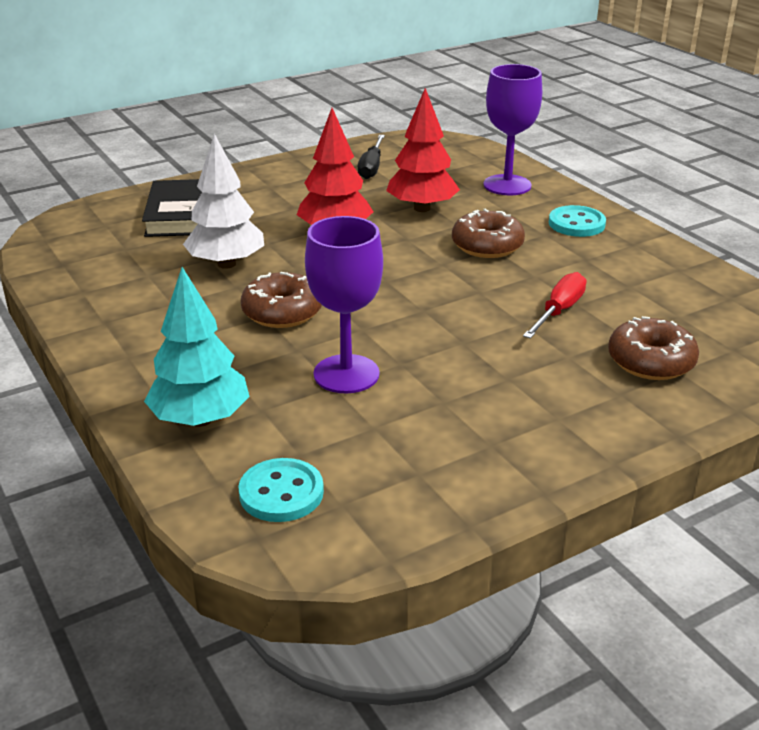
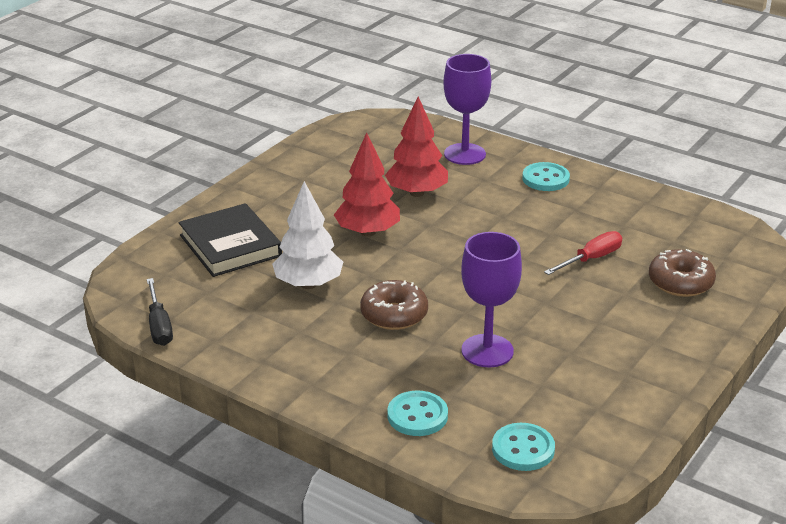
camera: 25 degrees left, 0 degrees up
turquoise tree [144,267,250,427] -> turquoise button [387,390,448,436]
black screwdriver [358,135,385,179] -> black screwdriver moved to [147,278,173,346]
brown donut [452,209,525,258] -> none
red screwdriver [523,272,586,339] -> red screwdriver turned 45 degrees clockwise [544,231,622,275]

